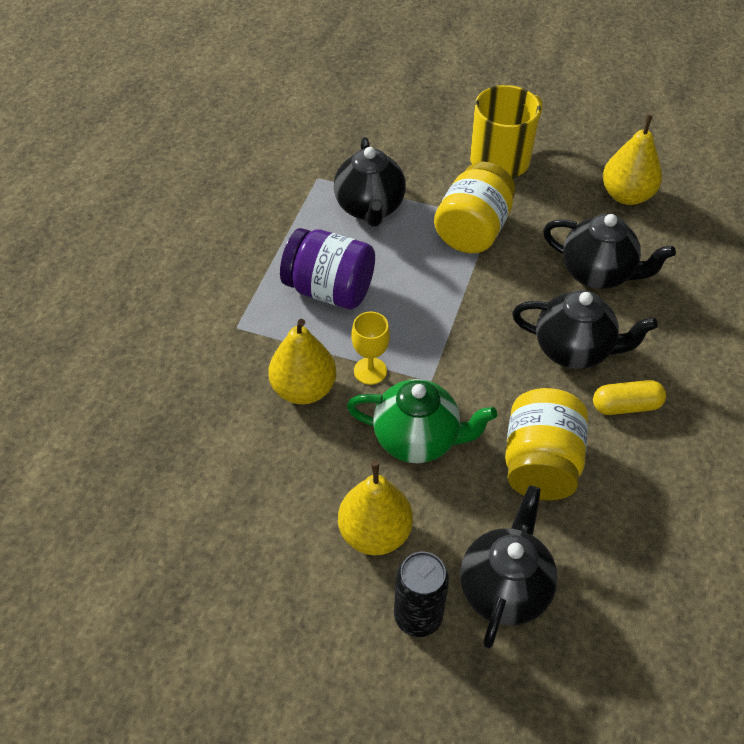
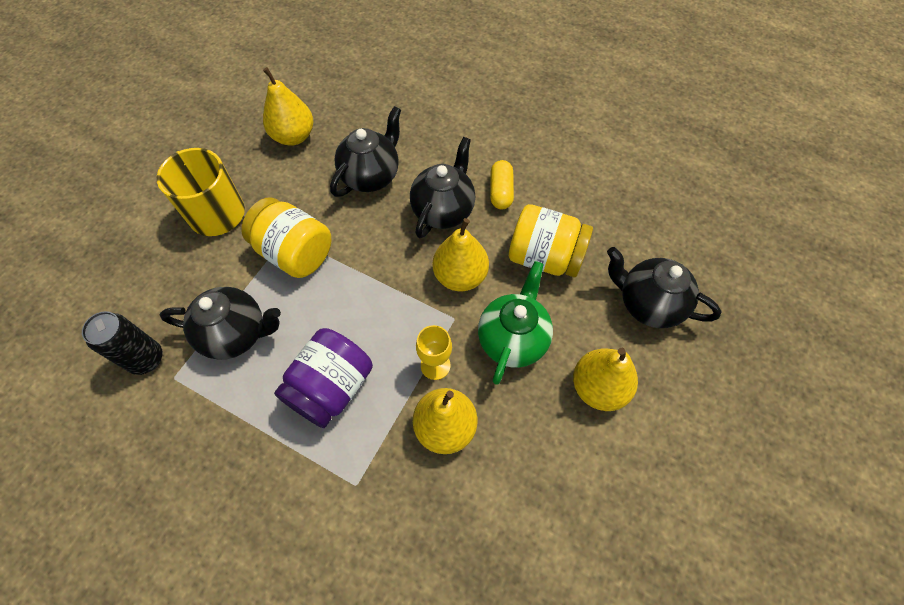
camera: 80 degrees left, 10 degrees up
black can [394,552,449,637] -> black can moved to [82,311,163,375]
none -> yellow pear [433,218,489,291]

